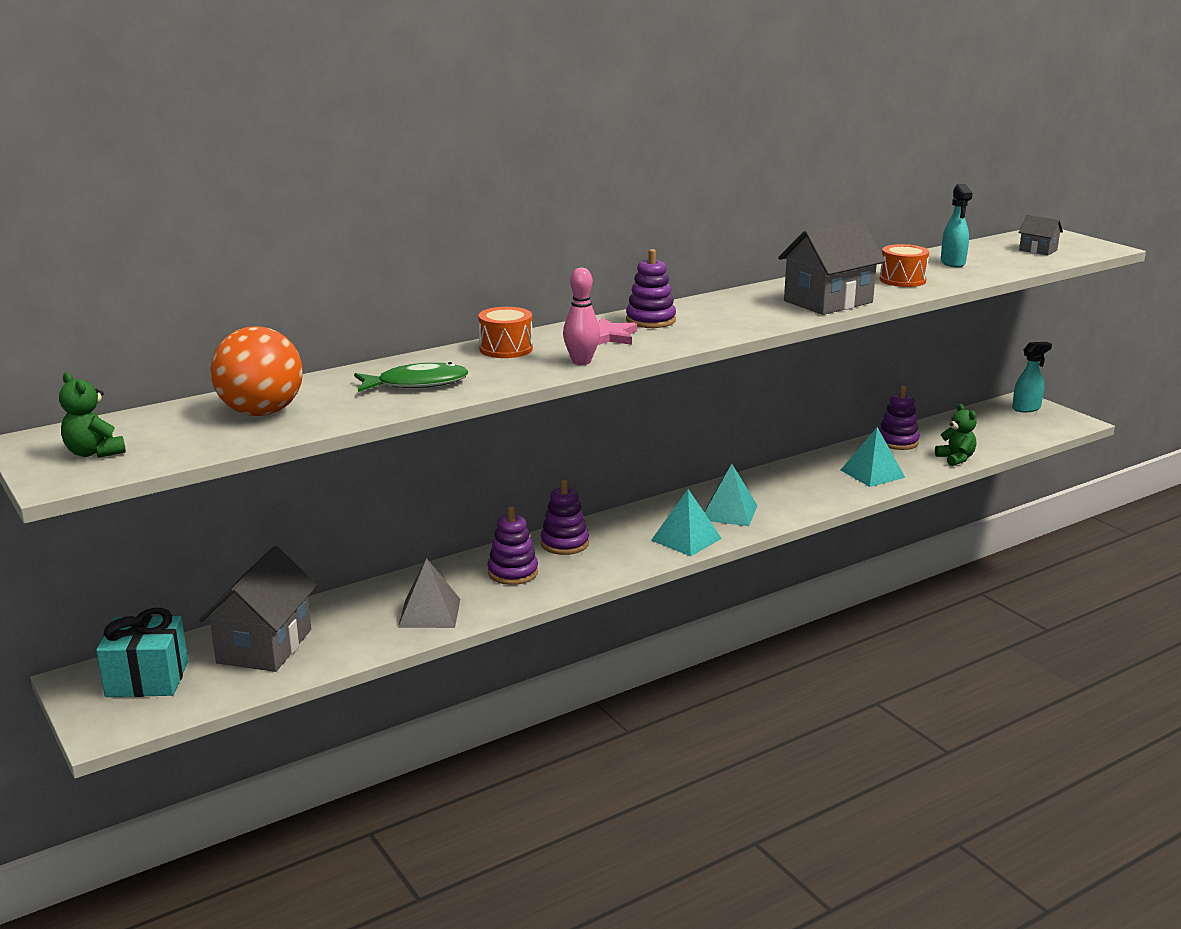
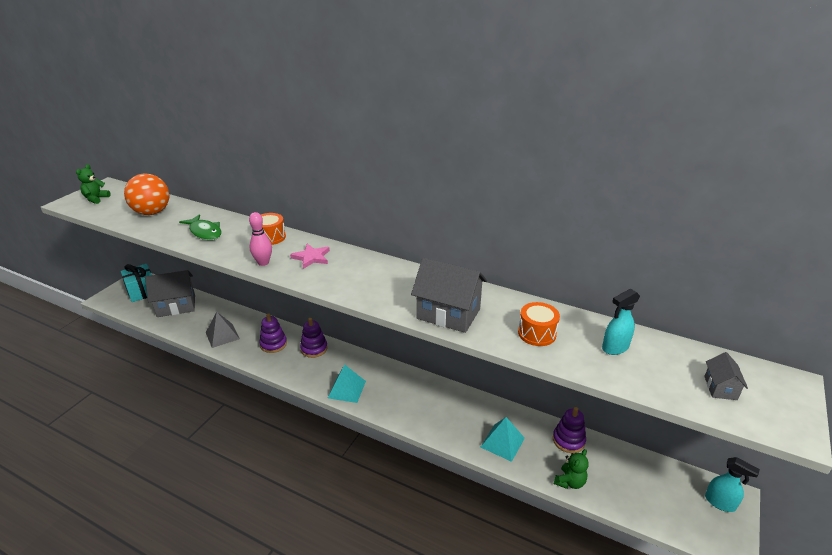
camera: 60 degrees right, 10 degrees up
purple stacking toy [626,249,676,328] -> none
turquoise pyramid [704,464,758,526] -> none

